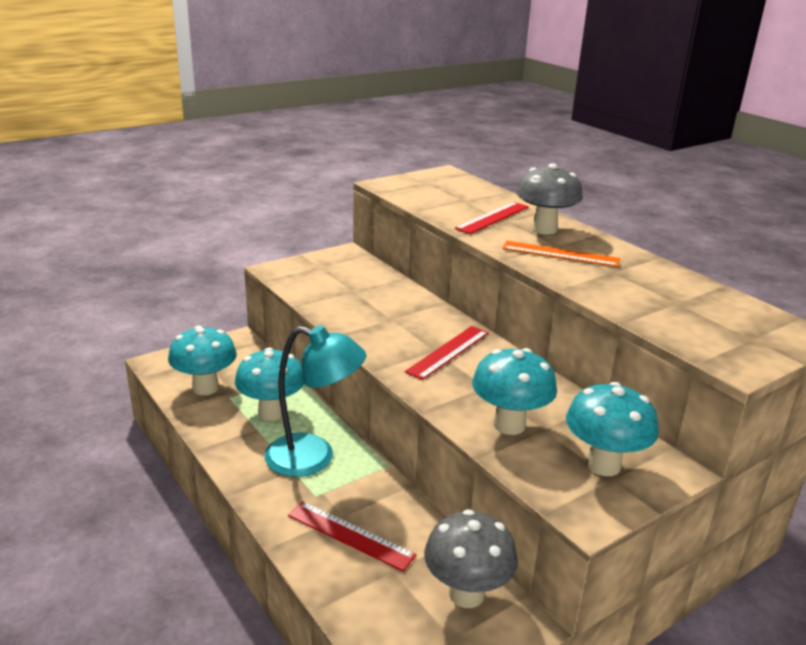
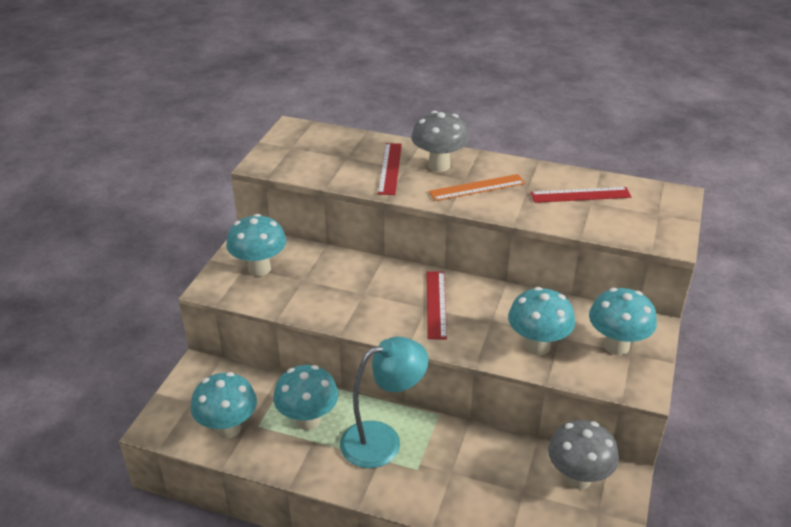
camera: 35 degrees left, 10 degrees up
red ruler [288,501,417,571] -> red ruler moved to [531,187,631,203]
none -> turquoise mushroom [226,214,286,276]

